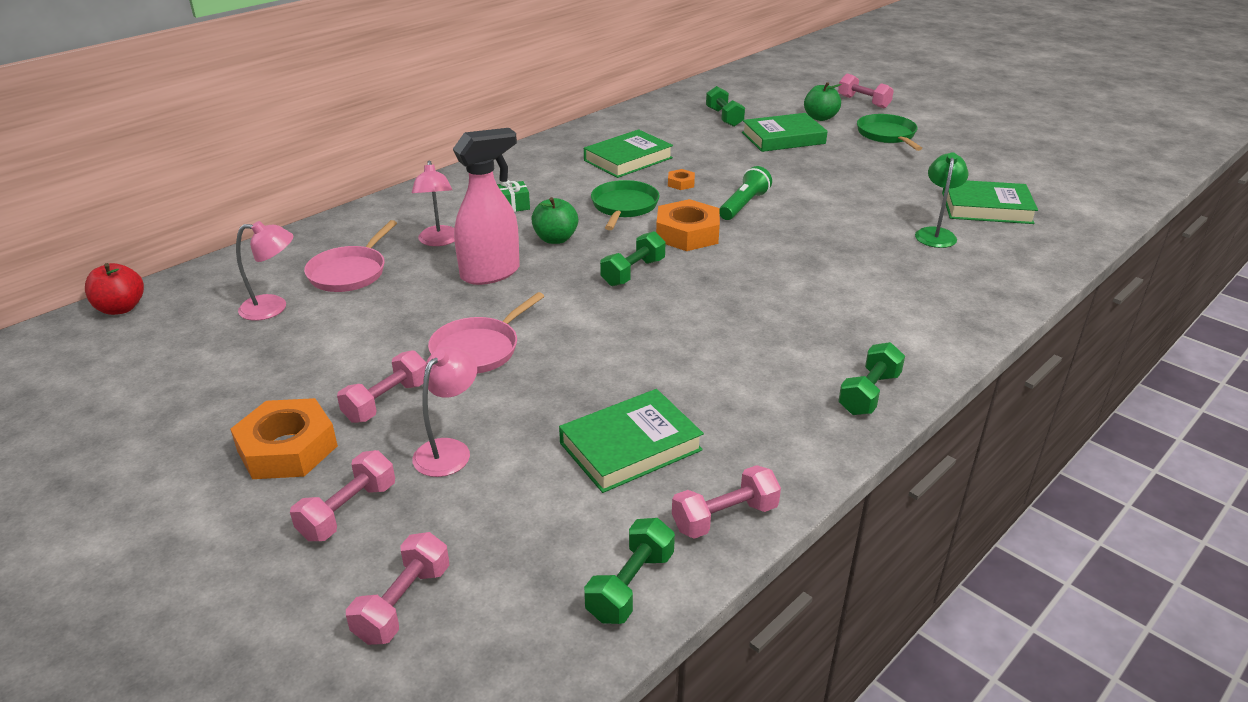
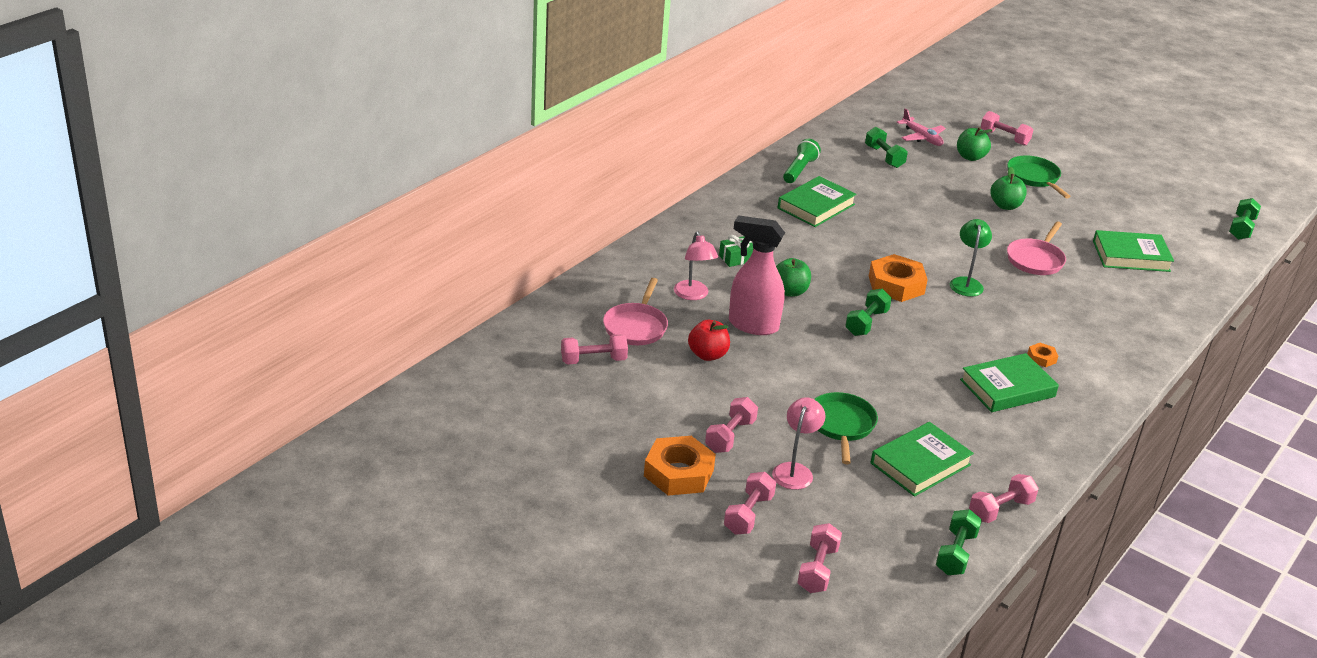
camera: 10 degrees left, 0 degrees up
red apple [85,263,144,315] -> red apple moved to [688,320,730,361]
pink lamp [236,221,293,321] -> pink dumbbell [561,334,628,364]
pink pan [428,292,544,374] -> pink pan moved to [1007,221,1066,275]
pink spray bottle [453,128,520,285] -> pink spray bottle turned 120 degrees counterclockwise [729,215,785,335]
green pan [591,180,660,230] -> green pan moved to [814,392,878,464]
orange nut [668,169,695,190] -> orange nut moved to [1027,343,1058,367]
green flashlight [720,166,772,220] -> green flashlight moved to [783,139,821,183]
green book [742,113,828,152] -> green book moved to [960,353,1059,412]
green dumbbell [838,342,905,415] -> green dumbbell moved to [1229,198,1261,240]
green lamp [915,152,969,248] -> green lamp moved to [950,219,992,297]
none -> pink plane [897,108,946,146]
none -> green apple [991,167,1027,210]

